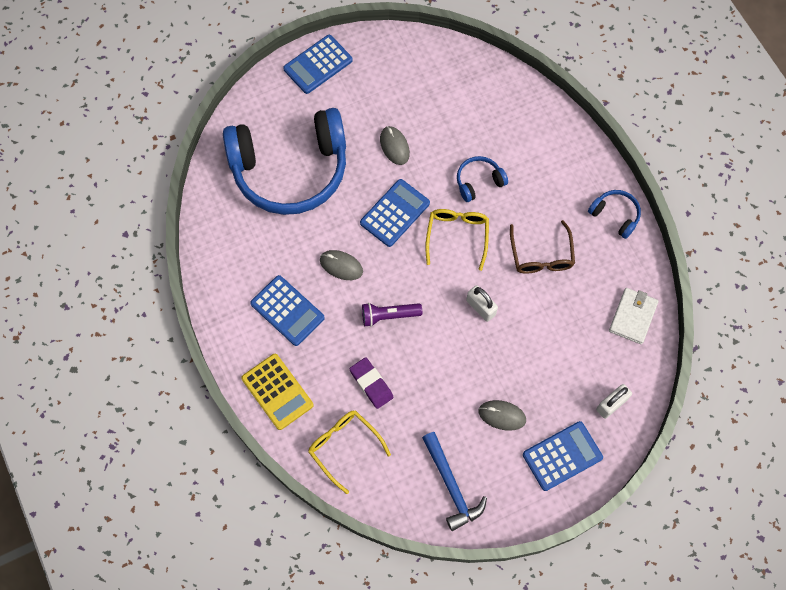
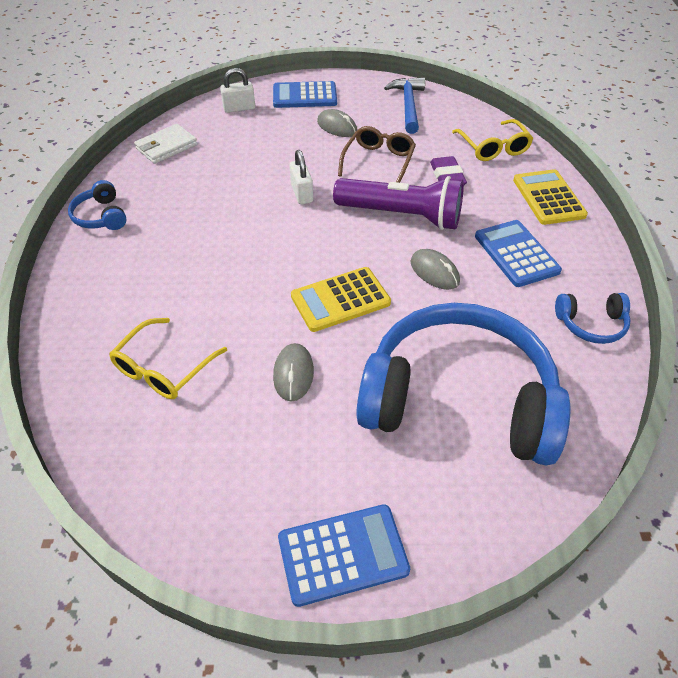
camera: 155 degrees left, 20 degrees down
blue calculator [360,179,430,247] -> yellow calculator [291,267,391,332]
purple flashlight [362,303,422,327] -> purple flashlight [333,176,464,230], size x1.81
yellow glasses [425,209,489,271] -> yellow glasses moved to [109,318,227,399]
blue headphones [457,156,508,202] -> blue headphones moved to [555,293,631,344]
brown glasses [510,220,575,274] -> brown glasses moved to [338,126,416,183]

